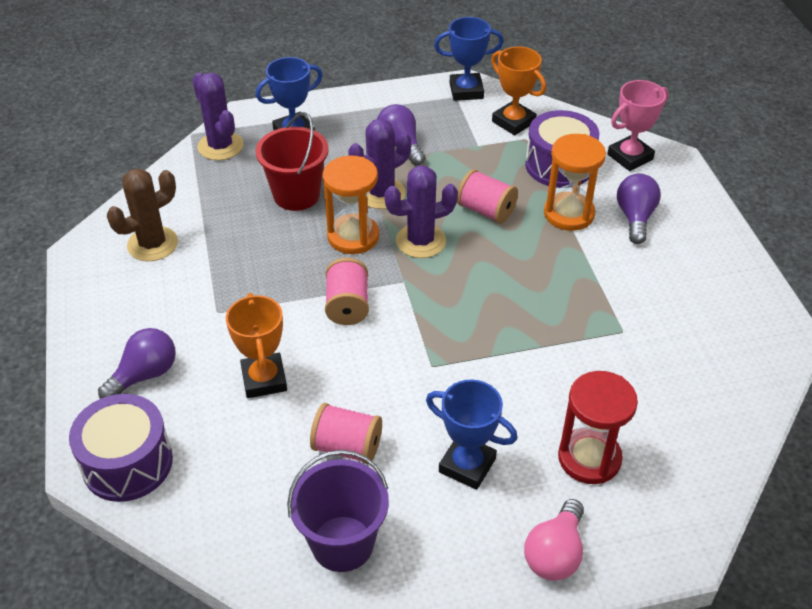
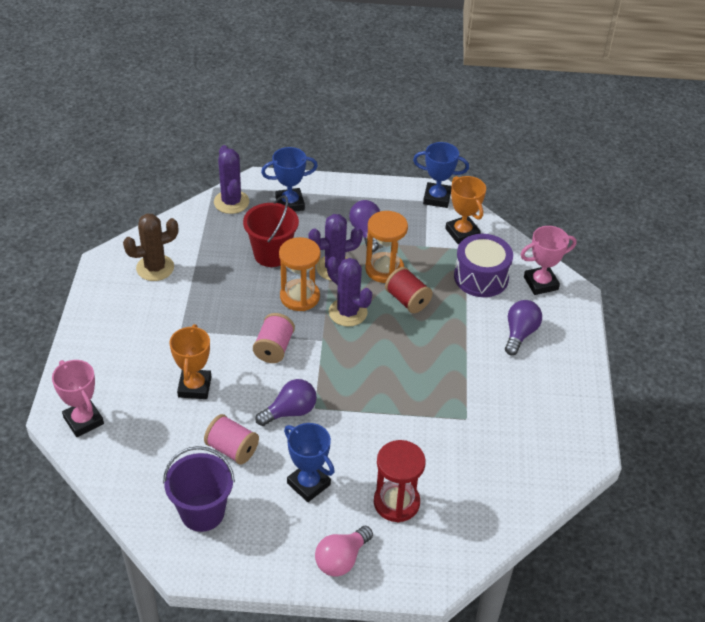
camera: 15 degrees right, 0 degrees up
purple drum [69,394,173,502] -> pink trophy [52,360,104,437]
purple light bulb [98,328,176,399] -> purple light bulb moved to [255,379,317,426]
purple cactus [384,165,458,258] -> purple cactus turned 45 degrees clockwise [327,257,372,327]
pink spool [457,169,518,223] -> red spool [385,267,433,313]
orange hourglass [544,134,606,231] -> orange hourglass moved to [365,211,408,283]

